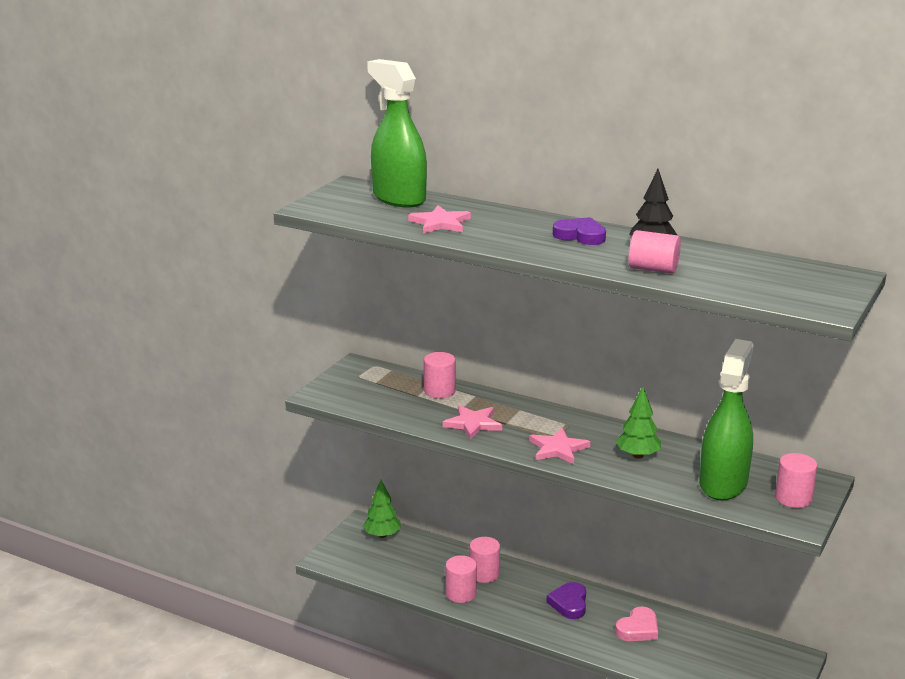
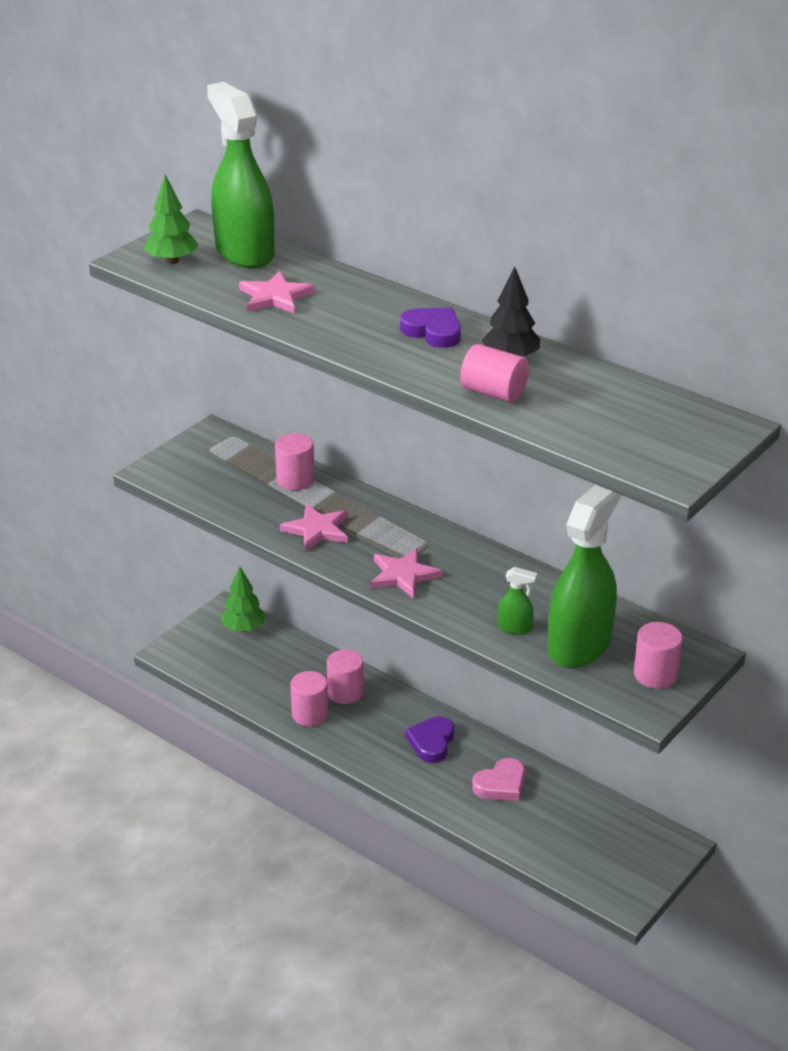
camera: 10 degrees right, 10 degrees up
green tree [616,387,661,459] -> green tree moved to [144,175,199,264]
none -> green spray bottle [497,567,538,635]

